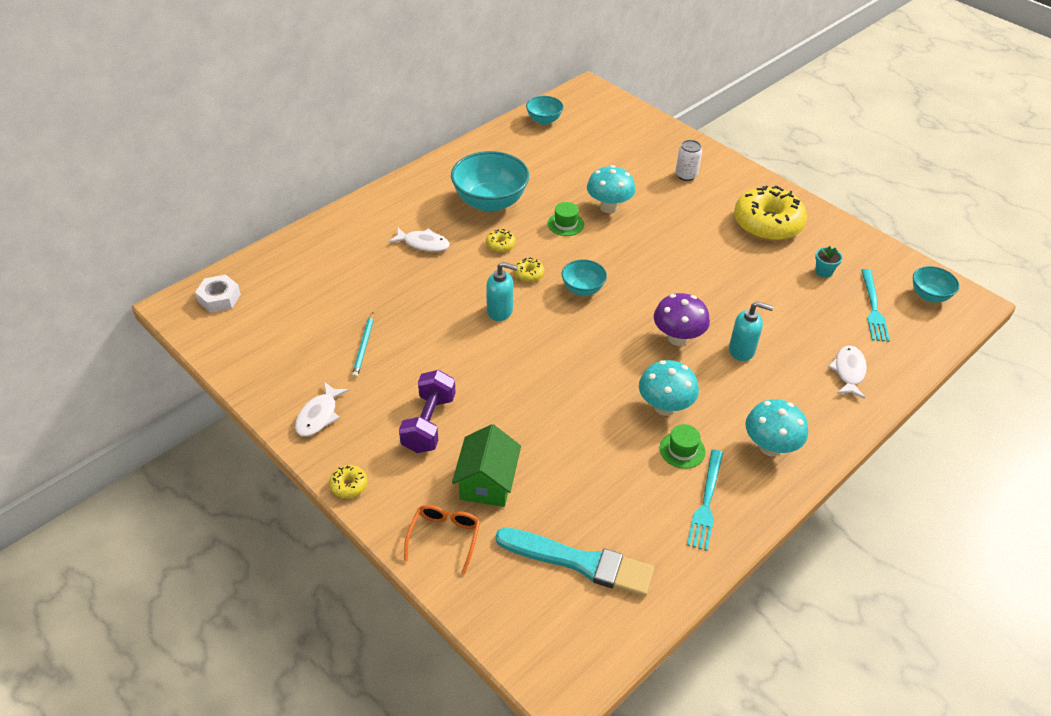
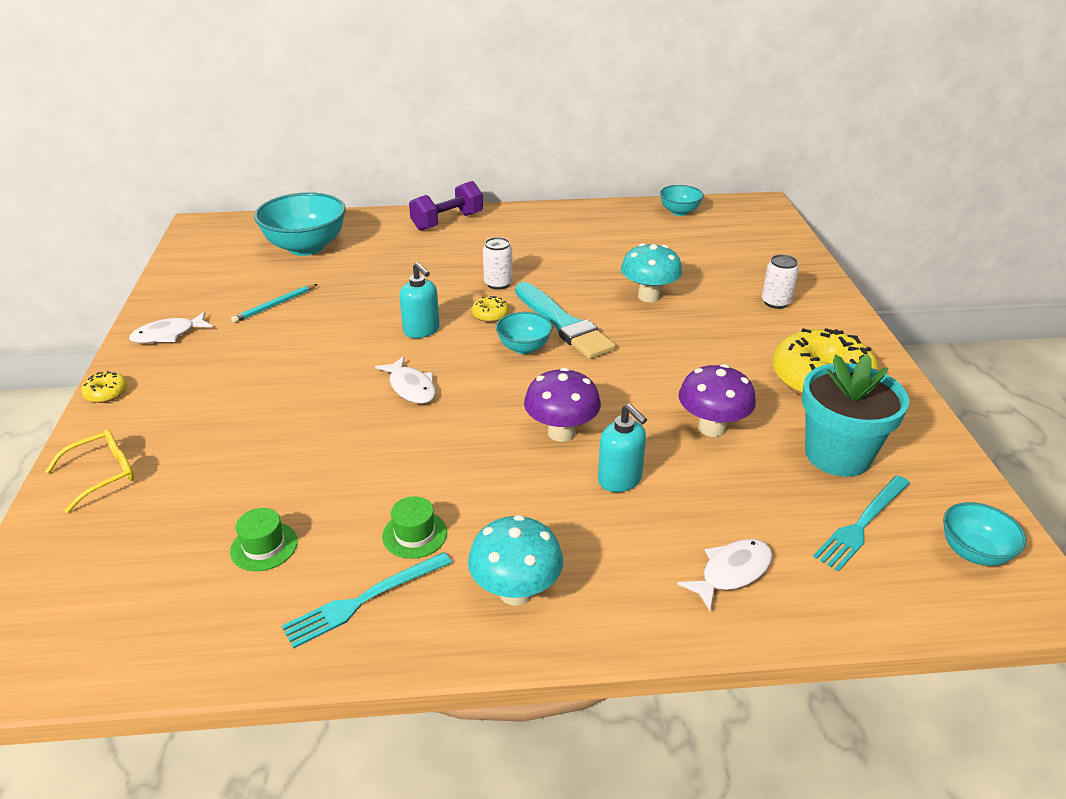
camera: 40 degrees right, 10 degrees down
white nut [195,275,241,313] -> none
white fish [389,227,450,252] -> white fish moved to [375,356,436,404]
purple dumbbell [399,370,456,453] -> purple dumbbell moved to [409,181,483,231]
orange glasses [404,505,480,575] -> yellow glasses [45,429,134,513]
turquoise bowl [451,151,529,212] -> turquoise bowl moved to [254,192,346,256]
green house [452,424,521,507] -> none
yellow donut [486,229,516,253] -> white can [483,237,513,290]
turquoise brush [495,528,654,597] -> turquoise brush moved to [515,282,616,359]
green hat [547,202,584,236] -> green hat moved to [230,508,298,571]
turquoise mushroom [639,360,699,416] -> none
turquoise flower pot [815,246,842,277] -> turquoise flower pot [802,354,909,477], size x2.47
none -> purple mushroom [679,364,756,437]

